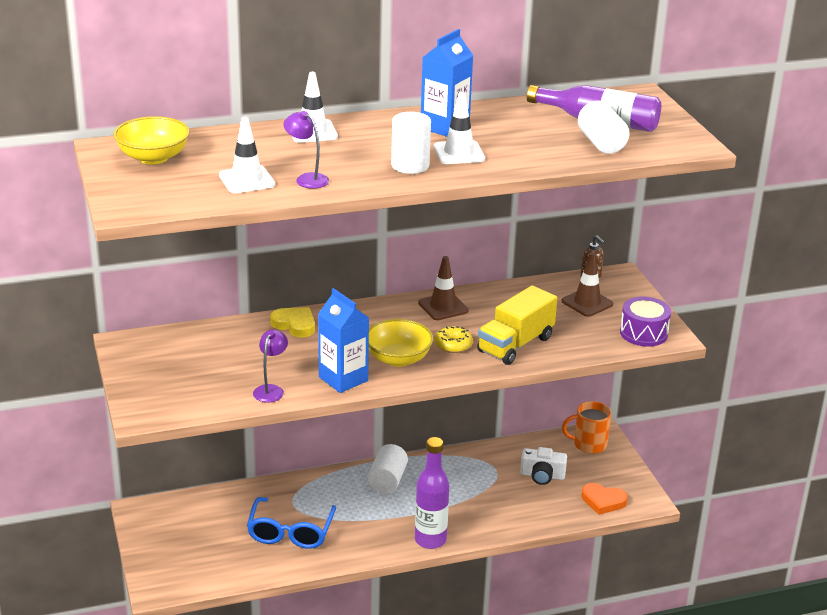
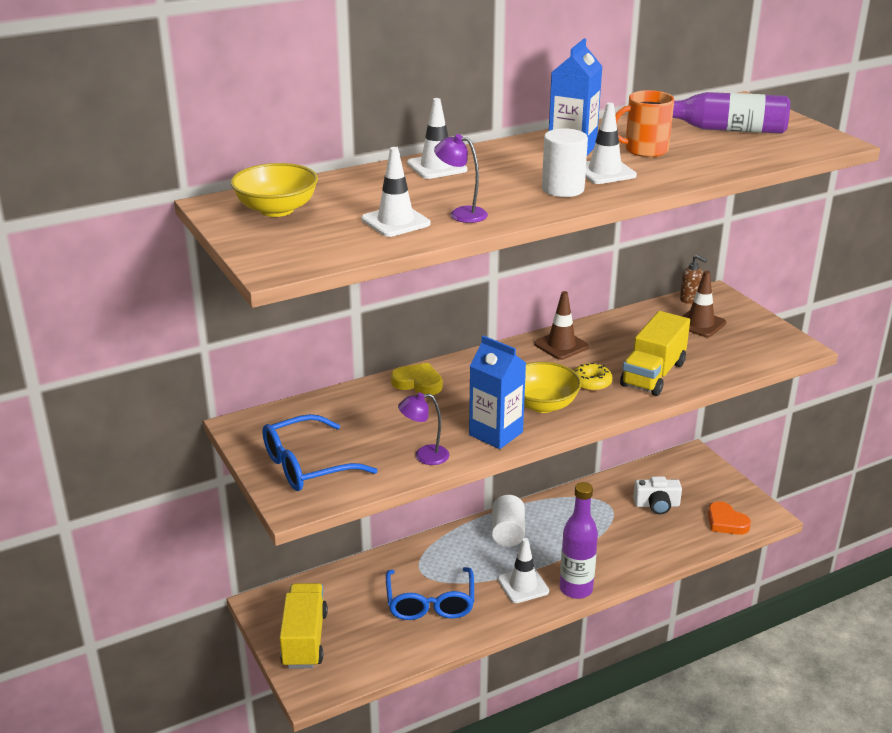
camera: 10 degrees left, 0 degrees up
purple lamp [253,329,288,402] -> purple lamp turned 105 degrees counterclockwise [398,393,449,465]
orange mug [562,401,611,454] -> orange mug moved to [615,90,674,157]
white cylinder [578,101,630,154] -> none
orange heart [581,483,628,515] -> orange heart turned 45 degrees clockwise [708,501,751,535]
purple drum [620,296,671,347] -> none
none -> blue glasses [262,414,377,491]
none -> yellow truck [280,583,328,669]
none -> white traffic cone [498,538,549,603]

